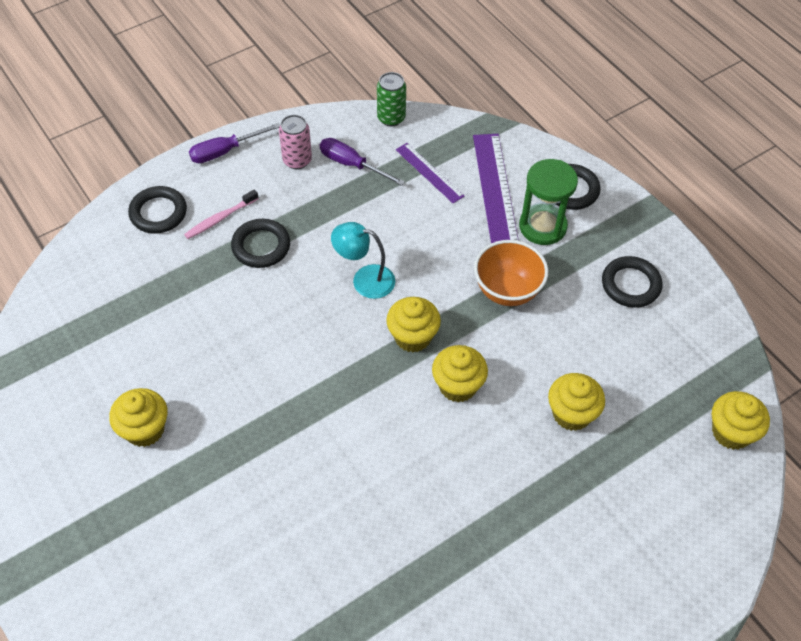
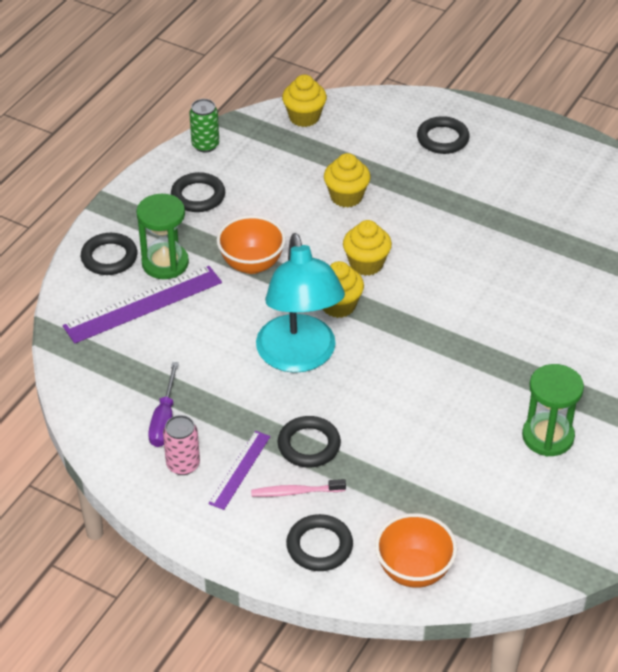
camera: 115 degrees left, 10 degrees down
yellow cupcake [109,388,168,447] -> green hourglass [522,364,584,457]
pink toothbrush [184,189,259,239] -> pink toothbrush turned 150 degrees clockwise [251,479,346,497]
purple screwdriver [189,123,280,163] -> none
turquoise lamp [331,222,395,299] -> turquoise lamp [256,233,345,373], size x1.91
green can [377,72,406,126] -> green can moved to [189,99,219,152]
purple ruler [396,143,464,203] -> purple ruler moved to [209,431,270,510]
none -> orange bowl [375,513,457,588]
none -> black ring [417,116,470,154]

